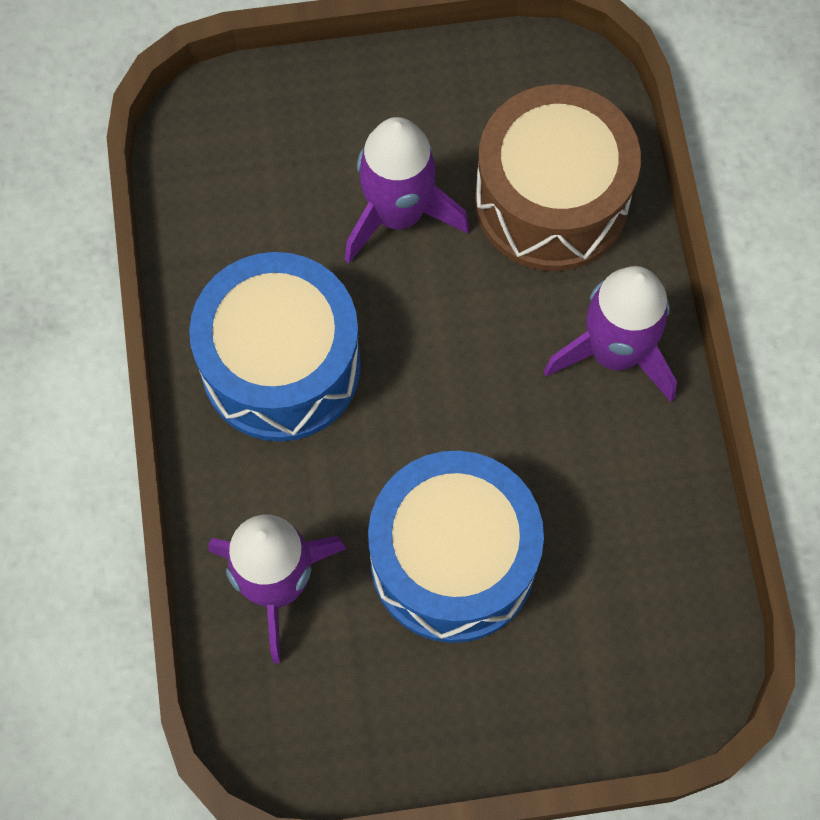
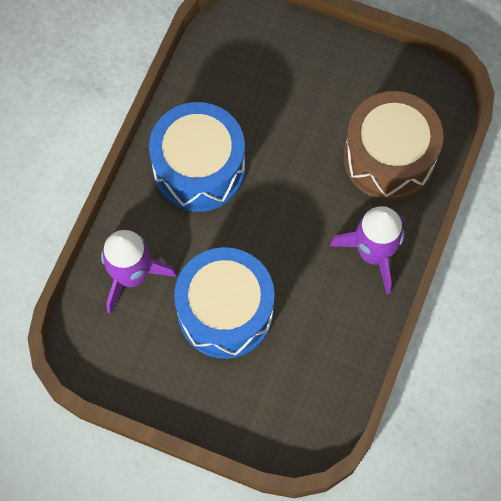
camera: 30 degrees right, 0 degrees up
purple rocket [345,117,469,263] -> none

